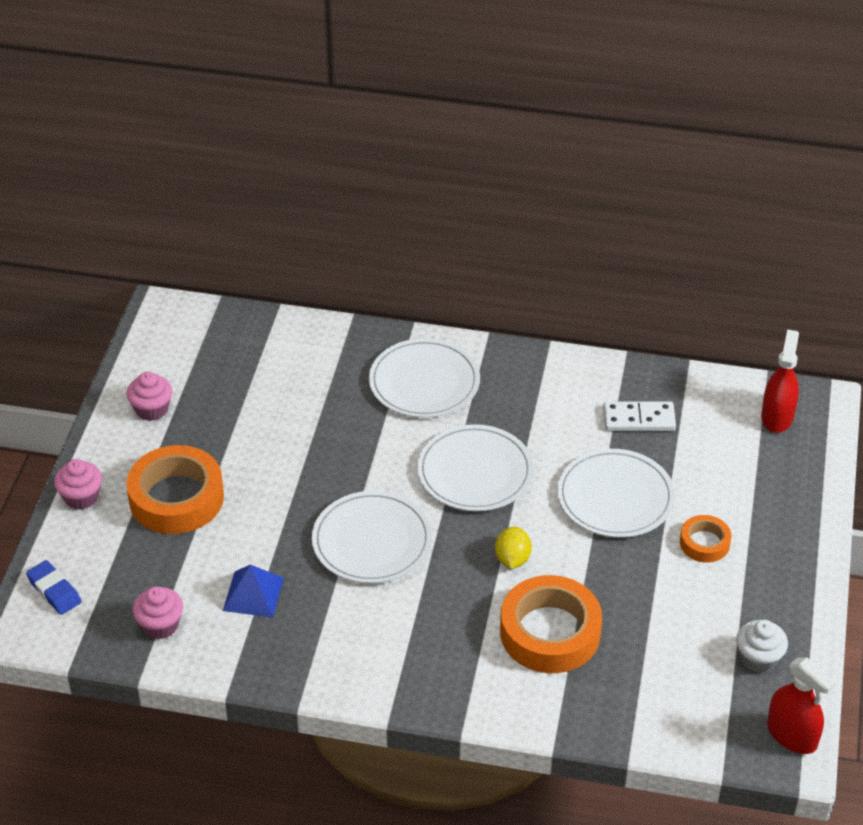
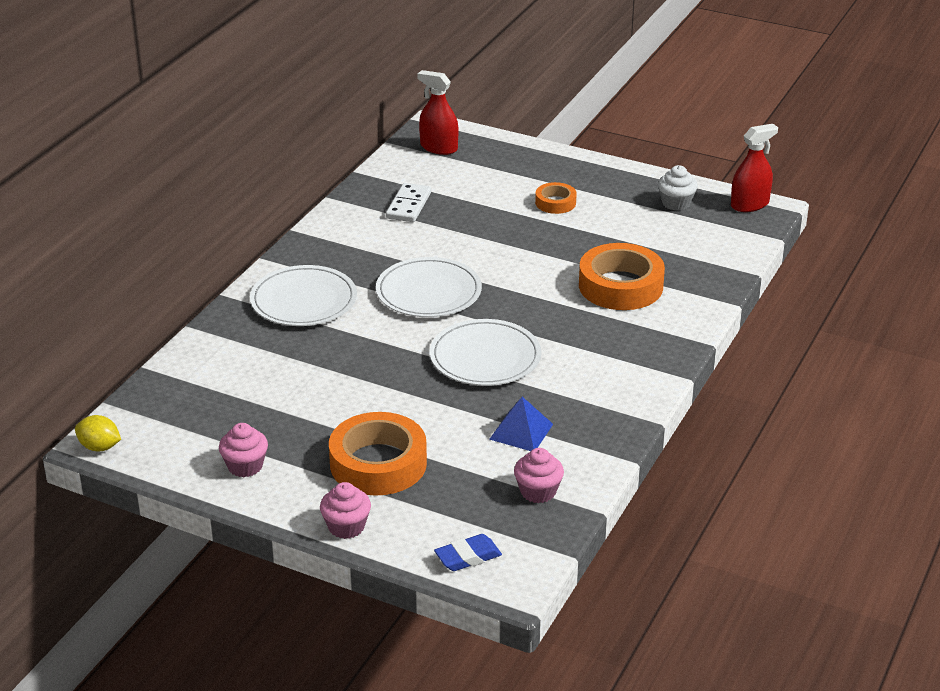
camera: 75 degrees left, 10 degrees down
yellow lemon [495,527,532,569] -> yellow lemon moved to [75,415,121,451]
white plate [557,449,675,538] -> none

